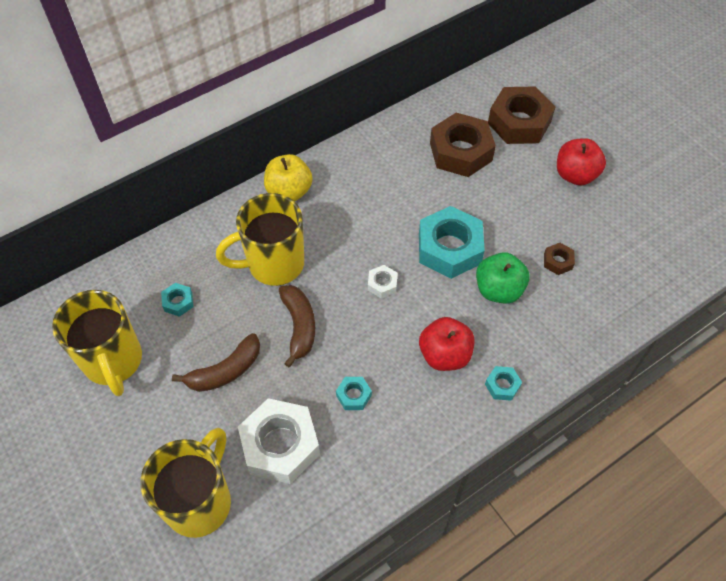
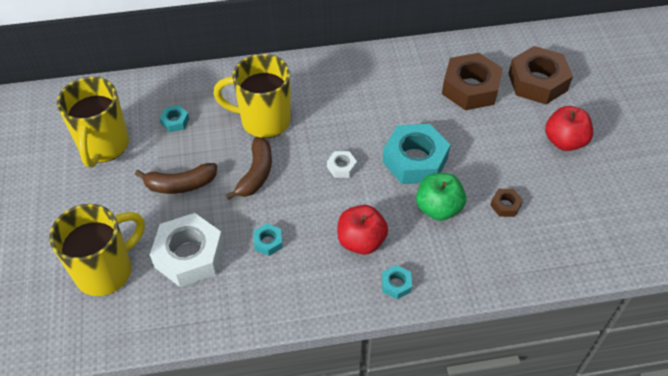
camera: 25 degrees right, 5 degrees down
yellow apple [264,154,313,201] -> none

